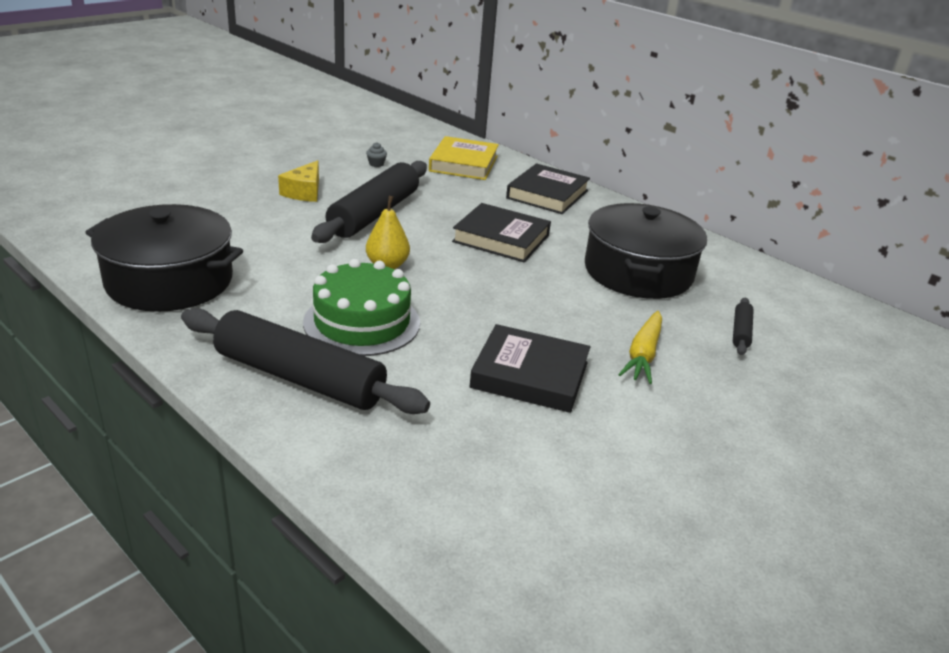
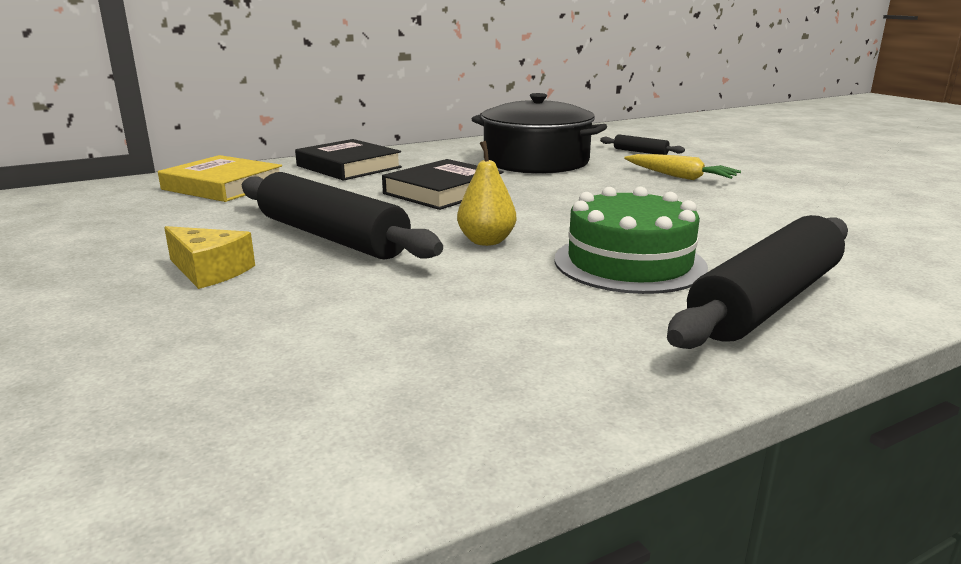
camera: 70 degrees left, 10 degrees down
black pot [85,204,243,312] -> none
grey cupcake [366,142,387,167] -> none
black book [469,324,590,413] -> none

